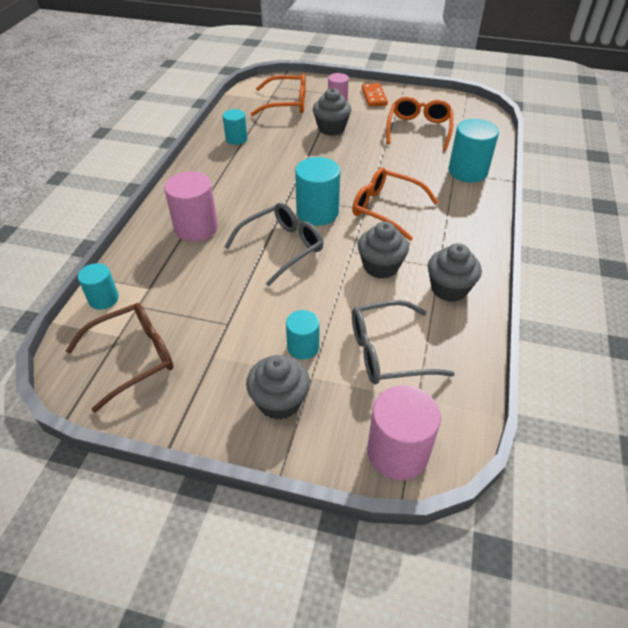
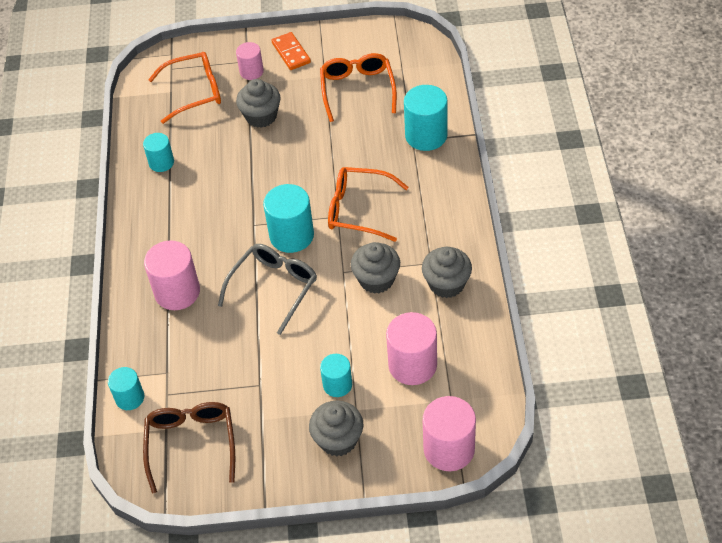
camera: 15 degrees left, 5 degrees up
brown glasses [66,303,174,413] -> brown glasses turned 45 degrees counterclockwise [143,402,235,494]
grey glasses [352,300,455,384] -> pink cylinder [386,312,437,385]

